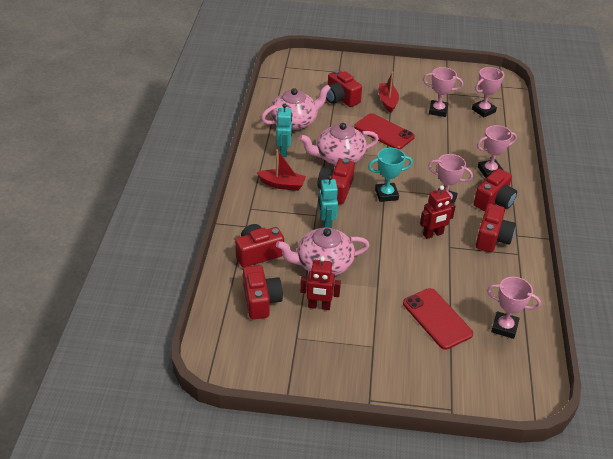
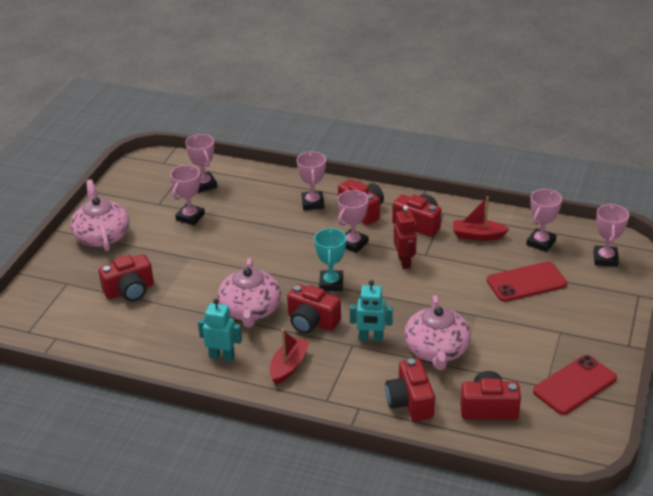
camera: 75 degrees left, 5 degrees down
pink teapot [261,84,331,130] -> pink teapot moved to [70,179,130,251]
red robot [300,256,341,310] -> none
red phone [354,113,415,150] -> red phone moved to [533,355,617,415]
red boat [379,72,399,113] -> red boat moved to [453,196,509,241]
none -> pink trophy [594,204,629,267]

